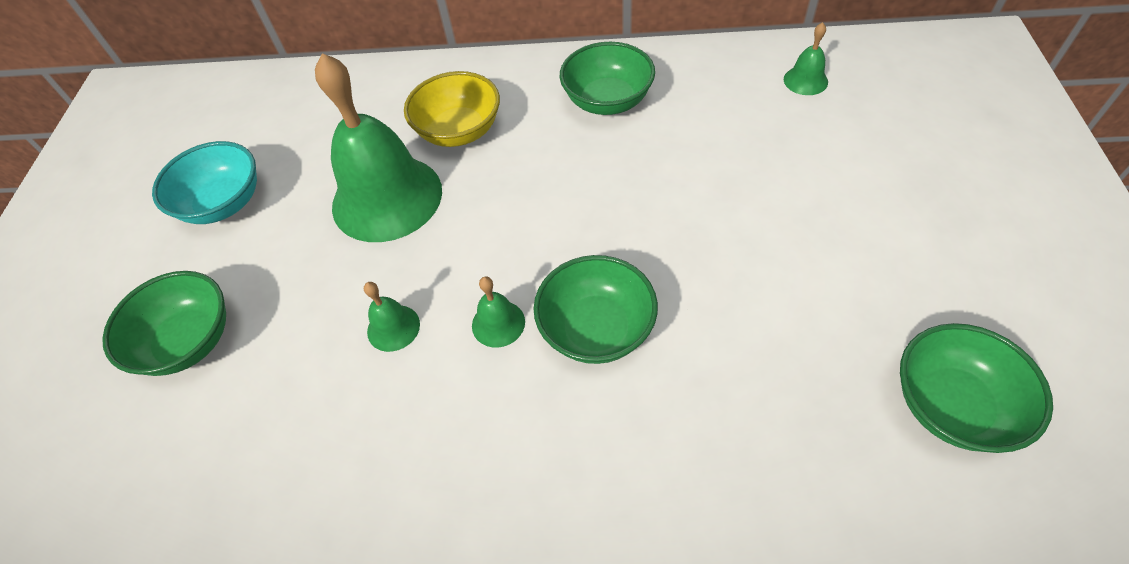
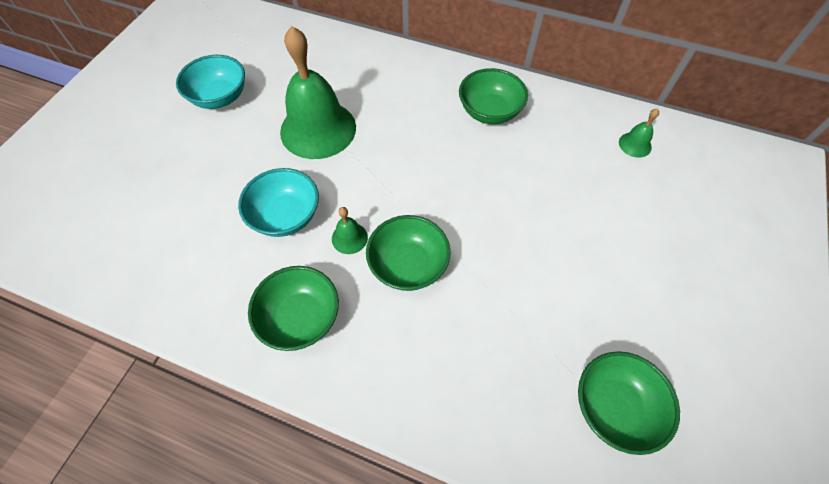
camera: 15 degrees right, 5 degrees up
green bowl [102,271,226,376] -> green bowl moved to [248,266,339,351]
green bell [364,282,420,352] -> turquoise bowl [238,168,319,237]
yellow bowl [404,71,500,147] -> none

